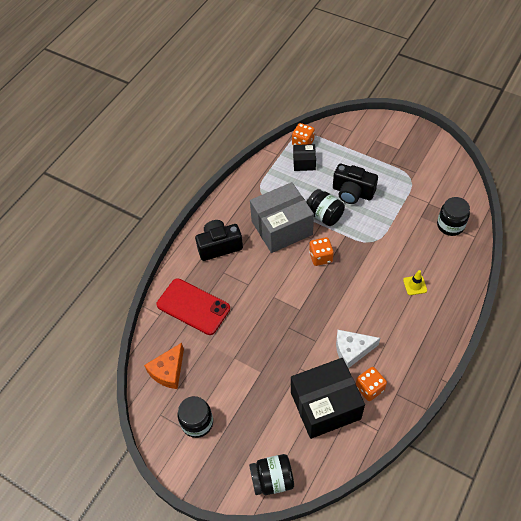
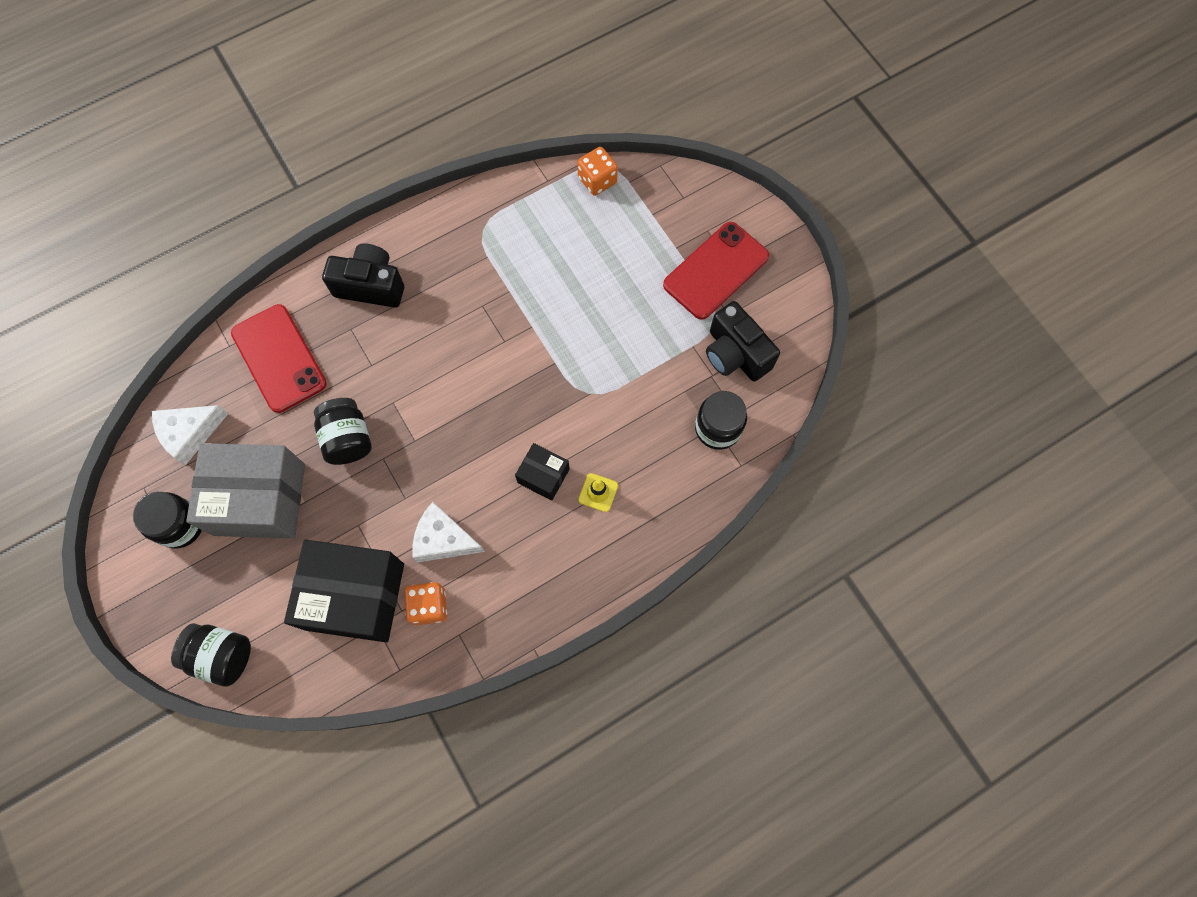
camera: 25 degrees right, 15 degrees up
orange cheese [144,343,184,389] -> white cheese [152,405,228,465]
grey box [250,182,314,253] -> grey box moved to [186,443,305,539]
black box [293,144,316,171] -> black box moved to [515,443,570,501]
black jar [306,189,345,226] -> black jar moved to [314,398,372,465]
orange dice [309,237,334,266] -> none
black camera [333,164,378,204] -> black camera moved to [706,301,780,381]
none -> red phone [663,222,769,320]

